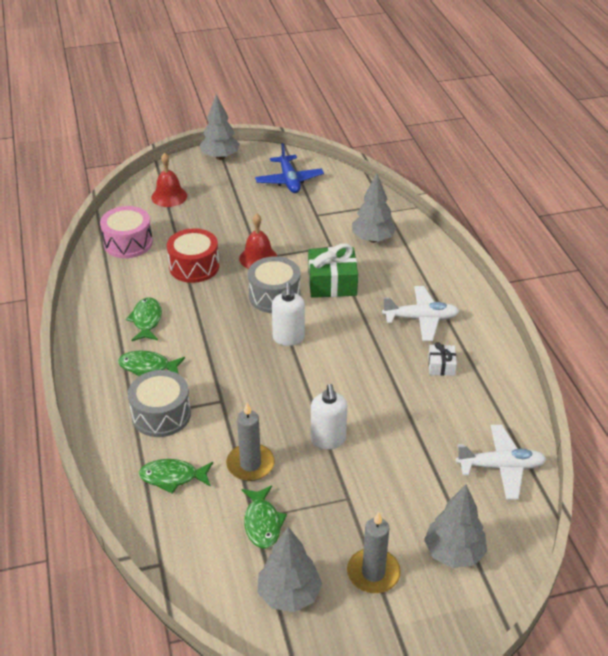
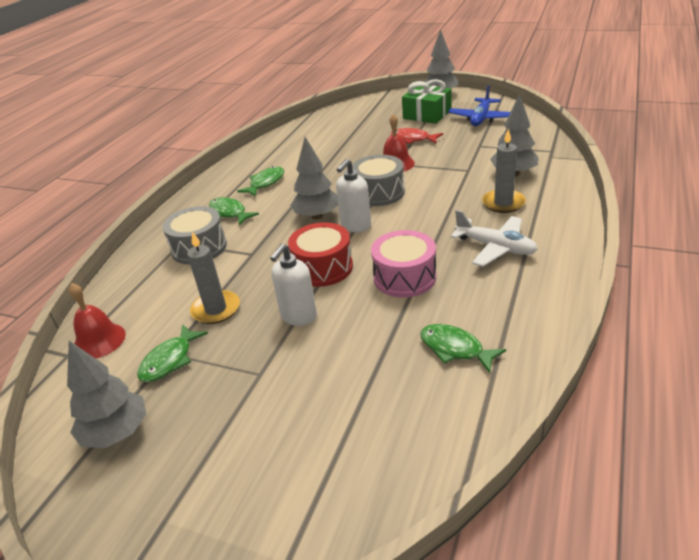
camera: 40 degrees right, 5 degrees down
pink drum [100,206,153,258] -> pink drum moved to [371,230,436,298]
green fish [139,459,213,494] -> green fish moved to [420,324,506,373]
red bell [151,153,187,207] -> red bell moved to [69,283,126,359]
red drum [167,228,219,283] -> red drum moved to [288,222,353,287]
green gift [308,243,358,298] -> green gift moved to [402,79,452,124]
grey candle [347,512,401,593] -> grey candle moved to [482,128,526,213]
grey tree [424,485,487,568] -> grey tree moved to [290,137,338,220]
white gift [428,342,457,376] -> none
white plane [456,425,546,500] -> none
none -> red fish [390,128,443,144]

